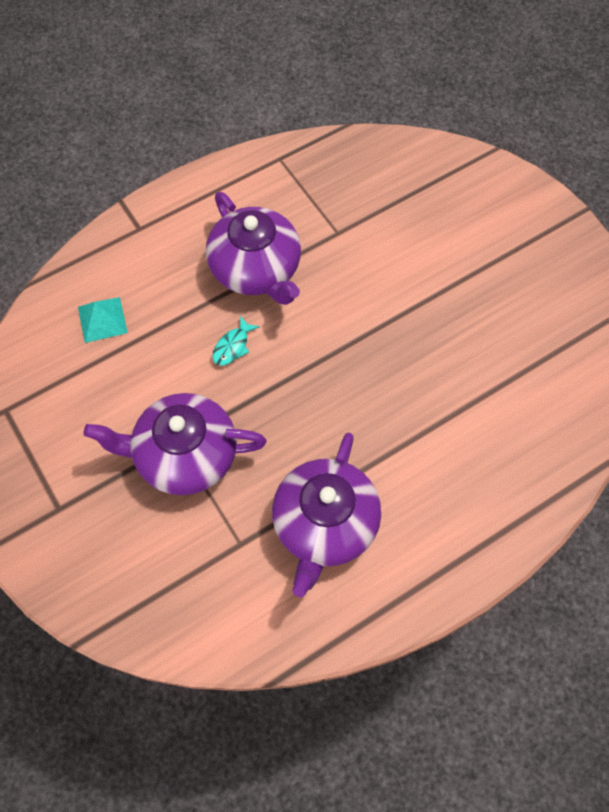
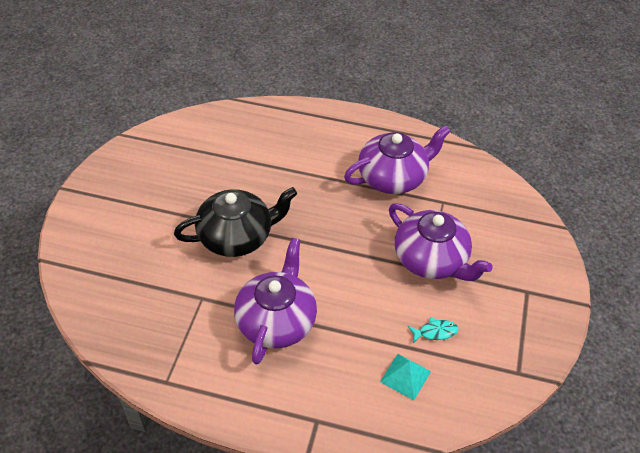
camera: 135 degrees left, 15 degrees down
turquoise fish [212,316,260,366] -> turquoise fish moved to [408,317,458,343]
none -> black teapot [174,187,297,257]

